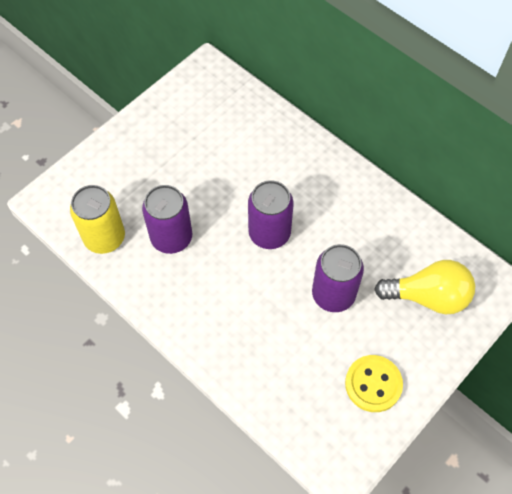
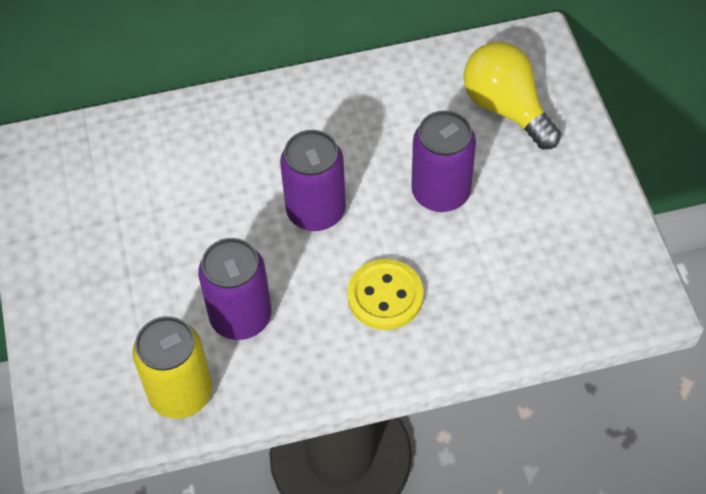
camera: 55 degrees left, 5 degrees down
yellow button [345,355,403,412] -> yellow button moved to [347,259,424,330]
yellow light bulb [374,260,475,314] -> yellow light bulb turned 75 degrees counterclockwise [464,42,561,149]

